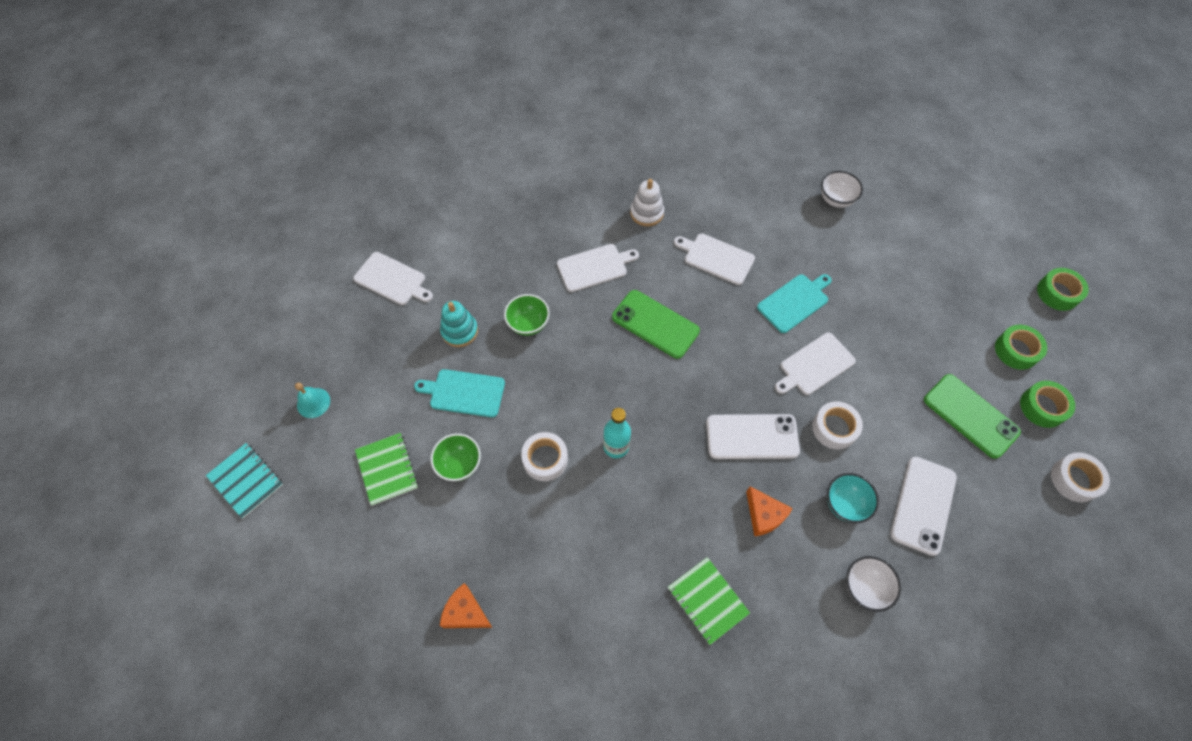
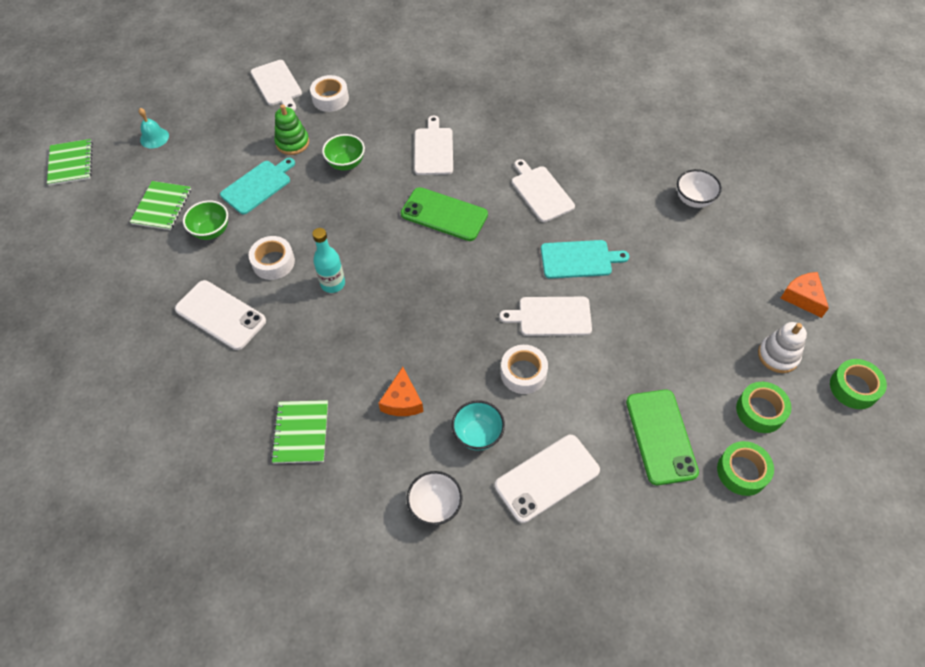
camera: 35 degrees right, 5 degrees down
turquoise notebook [206,443,283,518] -> green notebook [47,139,93,186]
turquoise cutting board [414,369,505,418] -> turquoise cutting board turned 90 degrees clockwise [220,158,295,215]
turquoise stacking toy [440,301,478,347] -> green stacking toy [274,104,309,155]
orange cheese [440,583,492,628] -> orange cheese moved to [781,272,829,318]
white cutting board [557,244,639,292] -> white cutting board turned 105 degrees counterclockwise [414,115,453,175]
green phone [612,290,700,359] -> green phone turned 45 degrees counterclockwise [401,187,488,241]
white stacking toy [630,179,664,226] -> white stacking toy moved to [758,322,807,373]
white phone [706,414,800,459] -> white phone moved to [175,280,266,350]
white tape [1051,452,1110,502] -> white tape moved to [310,75,349,112]

